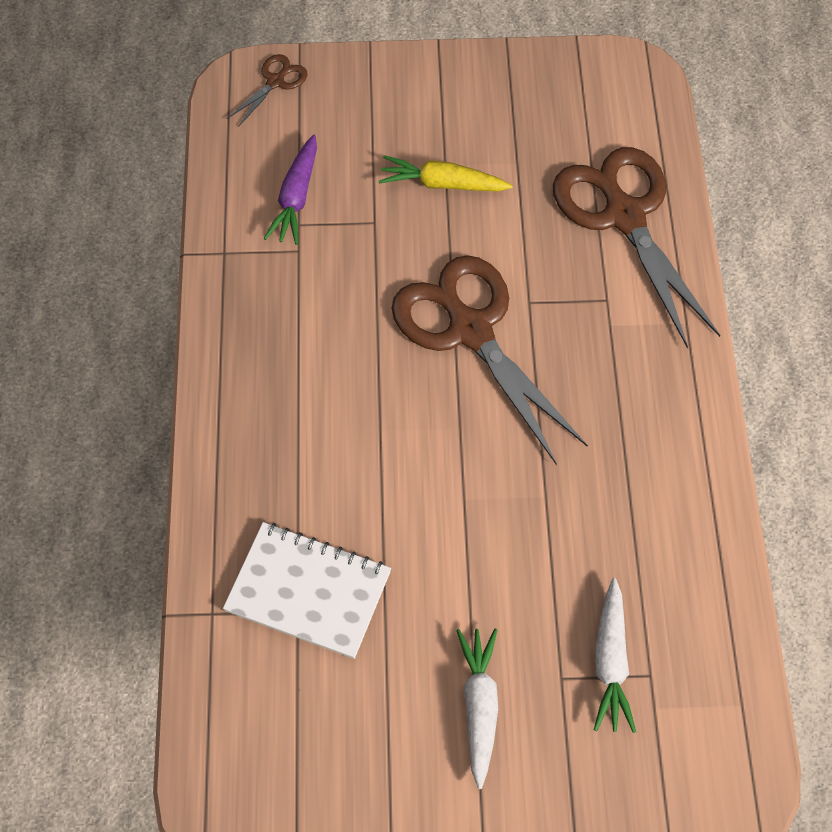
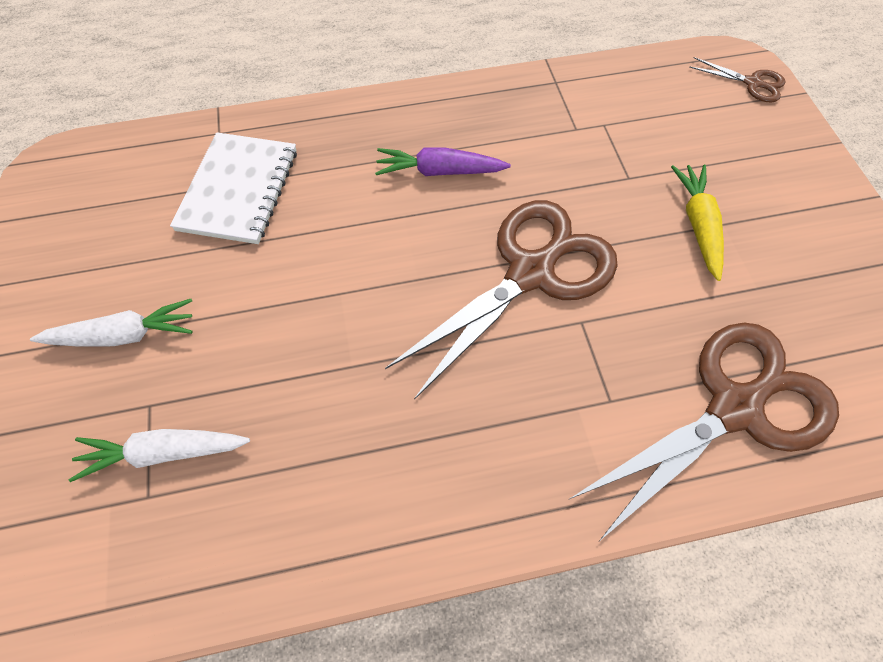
camera: 80 degrees right, 0 degrees up
purple carrot [264,135,317,245] -> purple carrot moved to [375,147,511,176]

